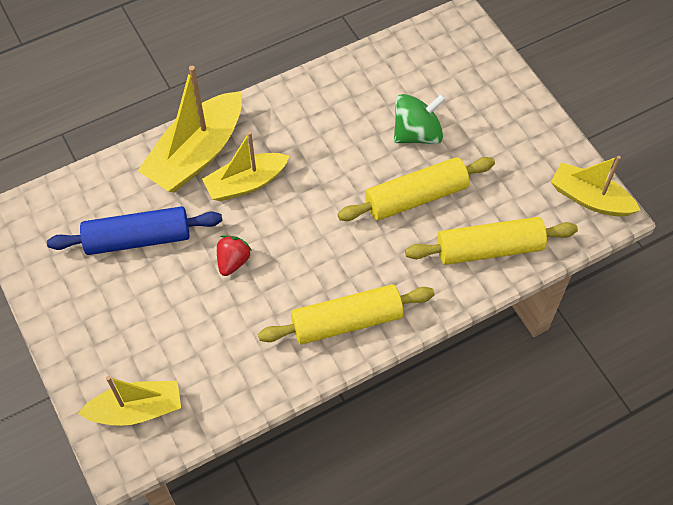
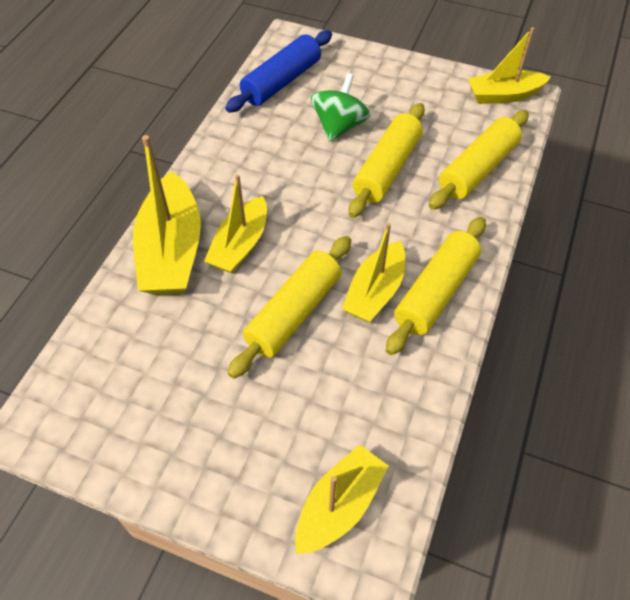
camera: 40 degrees left, 5 degrees down
blue rolling pin [47,206,222,255] -> blue rolling pin moved to [225,30,332,113]
red strawberry [217,235,252,276] -> yellow rolling pin [228,236,351,379]
none -> yellow boat [342,222,405,322]

